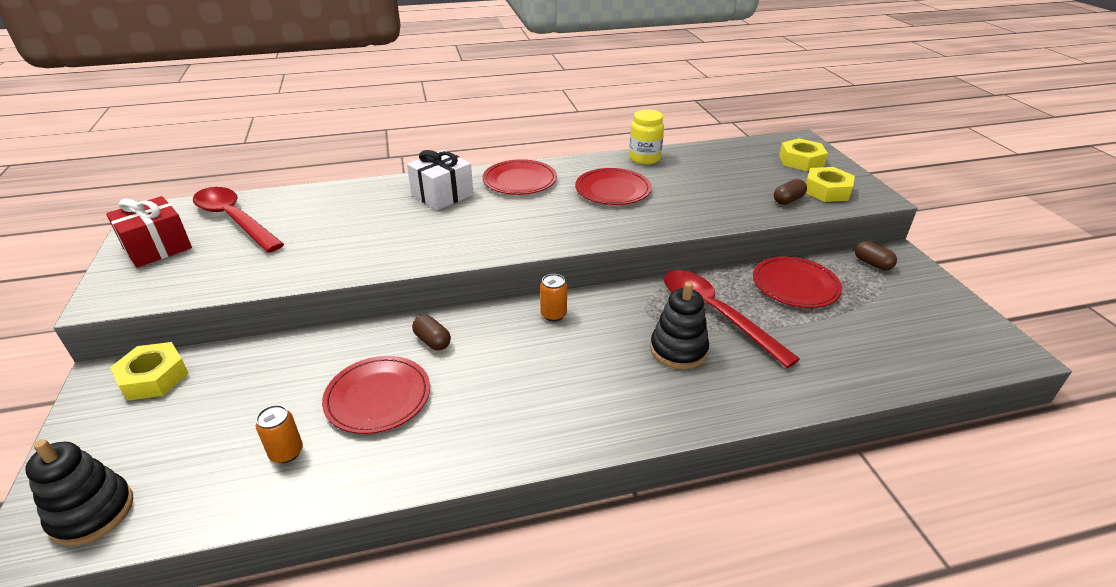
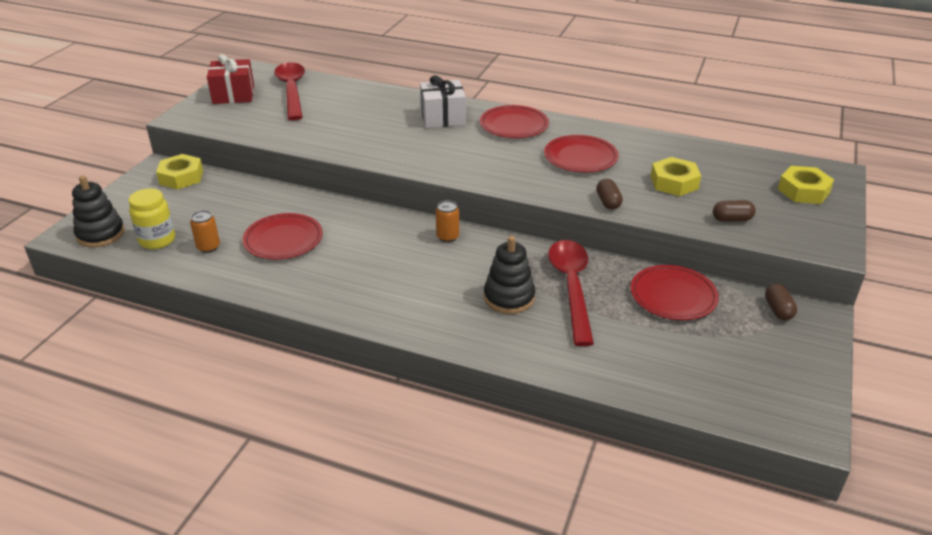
camera: 35 degrees right, 0 degrees up
brown capsule [412,315,451,350] -> brown capsule moved to [596,179,623,210]
yellow jar [629,109,664,165] -> yellow jar moved to [129,188,175,249]
yellow nut [806,167,855,202] -> yellow nut moved to [651,157,701,196]

